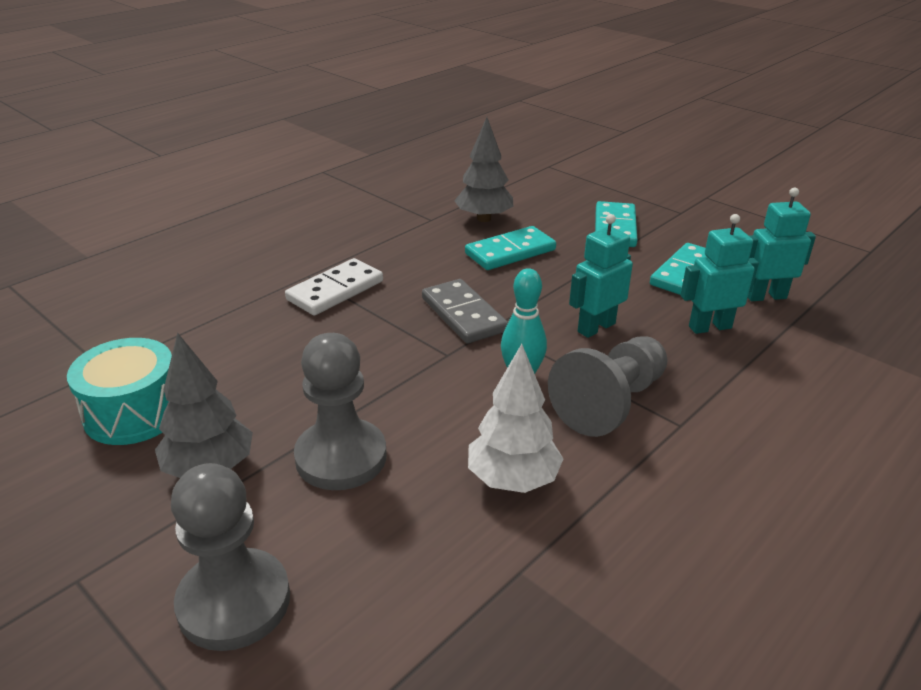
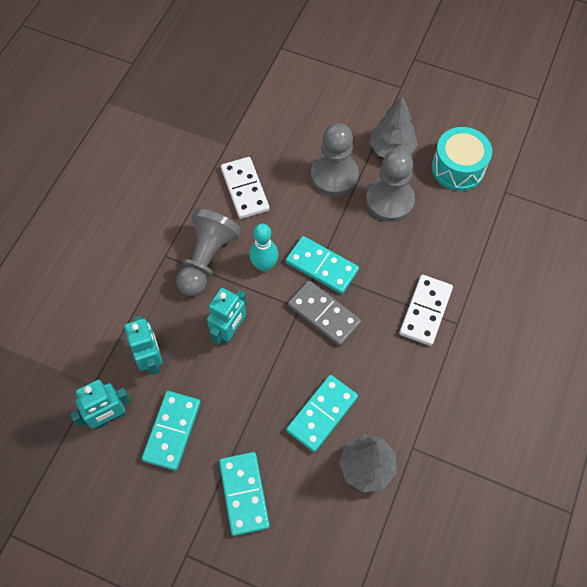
camera: 160 degrees right, 30 degrees up
grey pawn [171,463,290,651] -> grey pawn moved to [366,149,415,222]
white tree [468,344,563,493] -> white domino [221,157,269,219]
turquoise robot [680,214,759,334] -> turquoise robot turned 75 degrees counterclockwise [124,316,163,375]
none -> turquoise domino [286,236,359,294]

